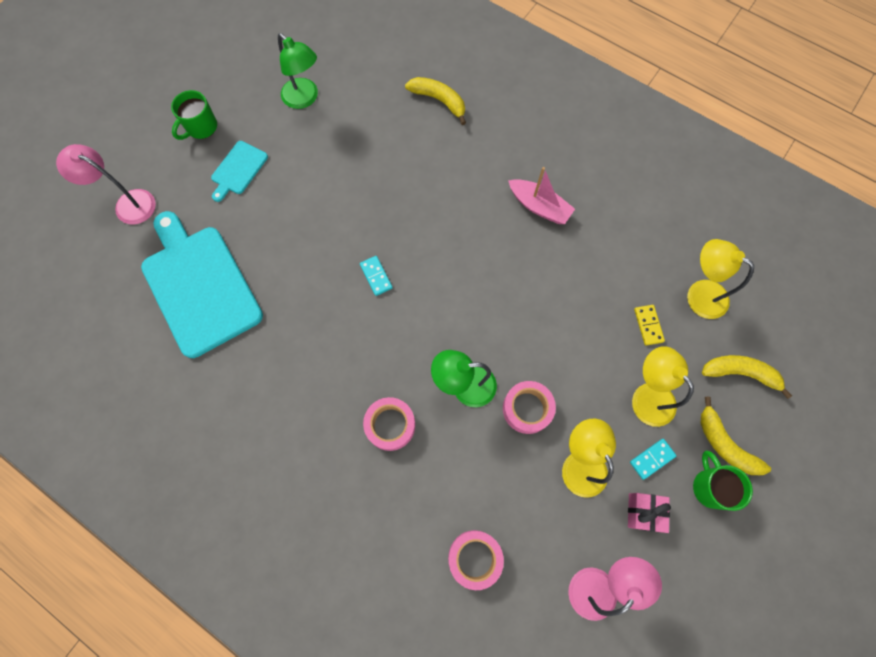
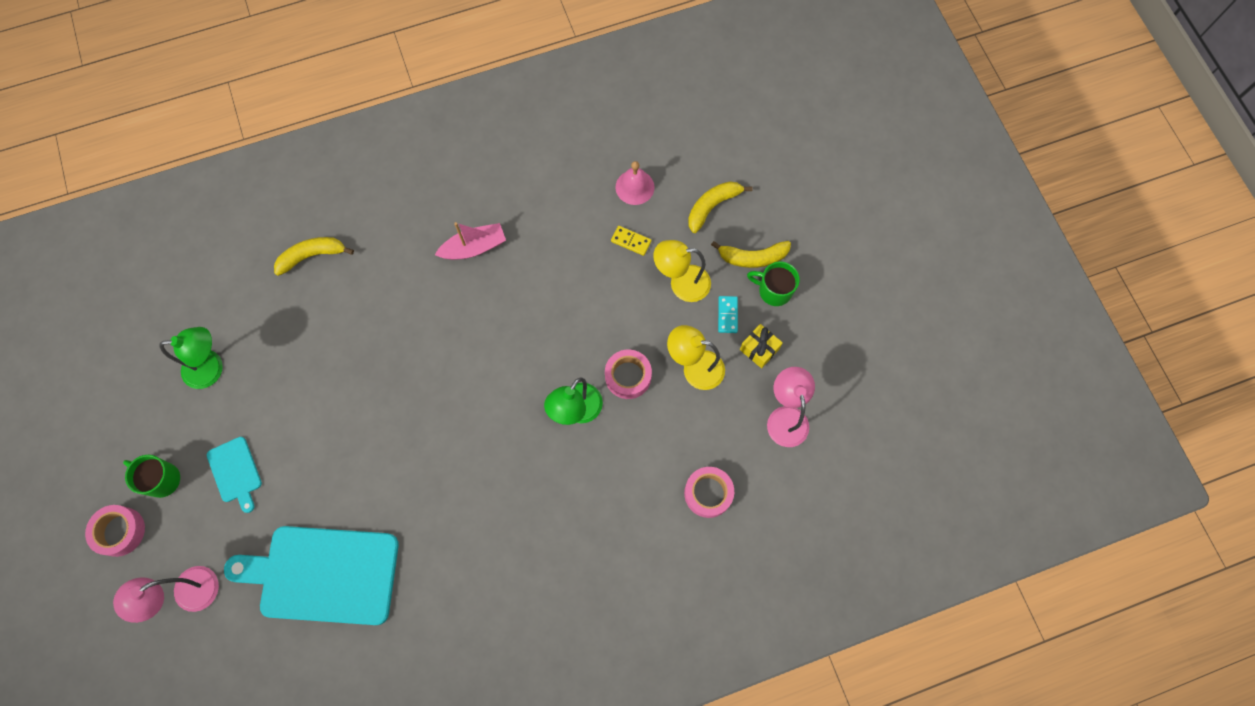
camera: 55 degrees left, 0 degrees up
green mug [171,90,217,140] -> green mug turned 135 degrees clockwise [123,455,180,498]
turquoise domino [360,256,393,296] -> none
pink tape [363,397,415,451] -> pink tape moved to [85,505,145,557]
pink gift [628,493,671,533] -> yellow gift [740,324,783,368]
yellow lamp [687,239,754,319] -> pink bell [616,161,655,205]

